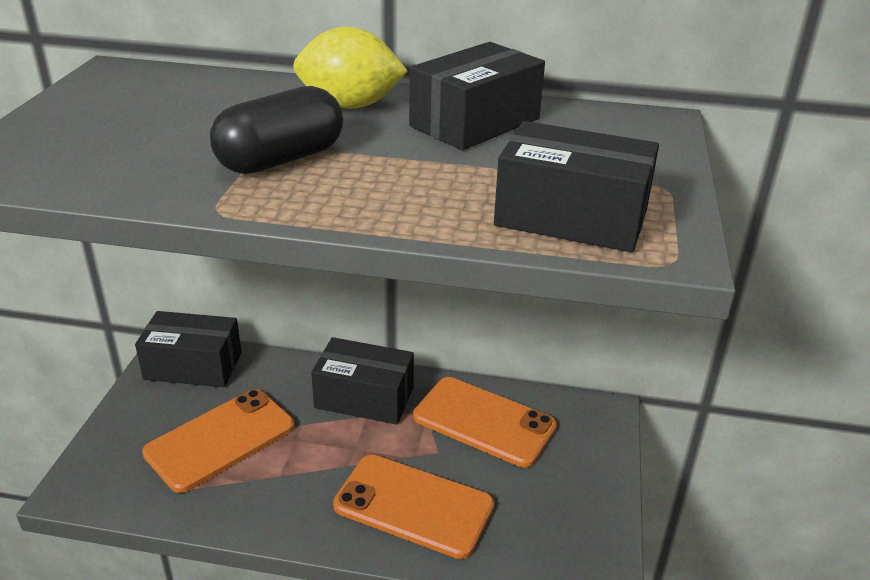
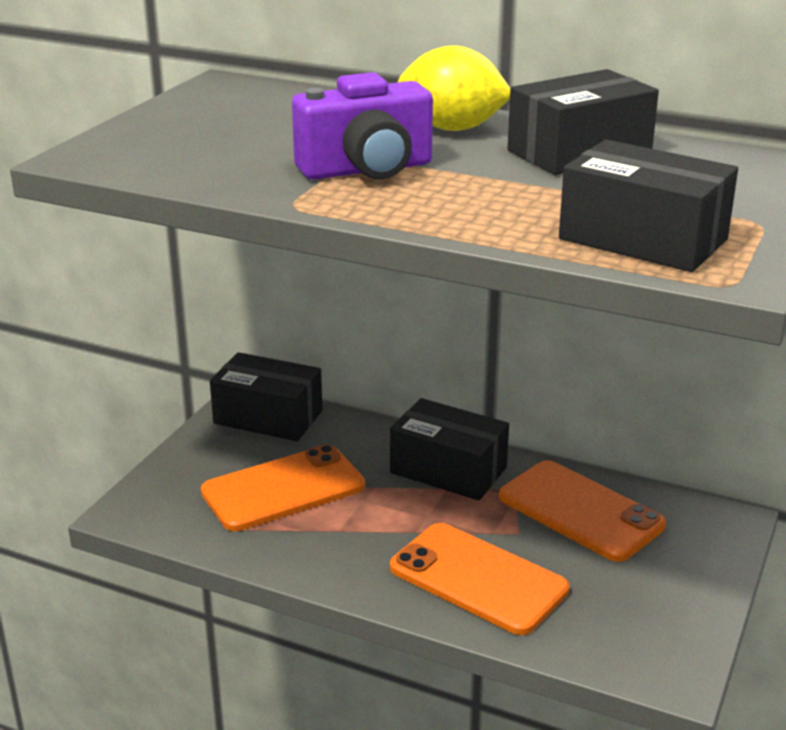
camera: 15 degrees right, 5 degrees down
black capsule [210,86,343,174] -> purple camera [292,72,433,180]

